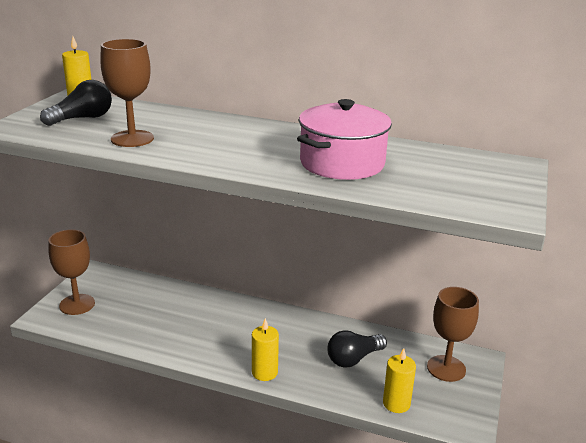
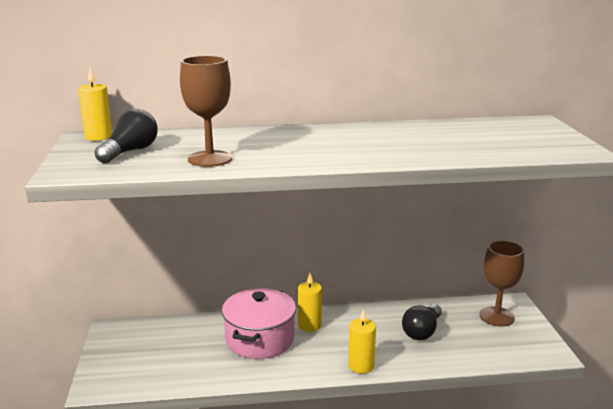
camera: 25 degrees left, 5 degrees down
brown goblet [48,229,95,315] -> none
pink pot [297,99,392,180] -> pink pot moved to [222,288,296,359]
yellow candle [383,348,416,413] -> yellow candle moved to [298,273,322,332]

